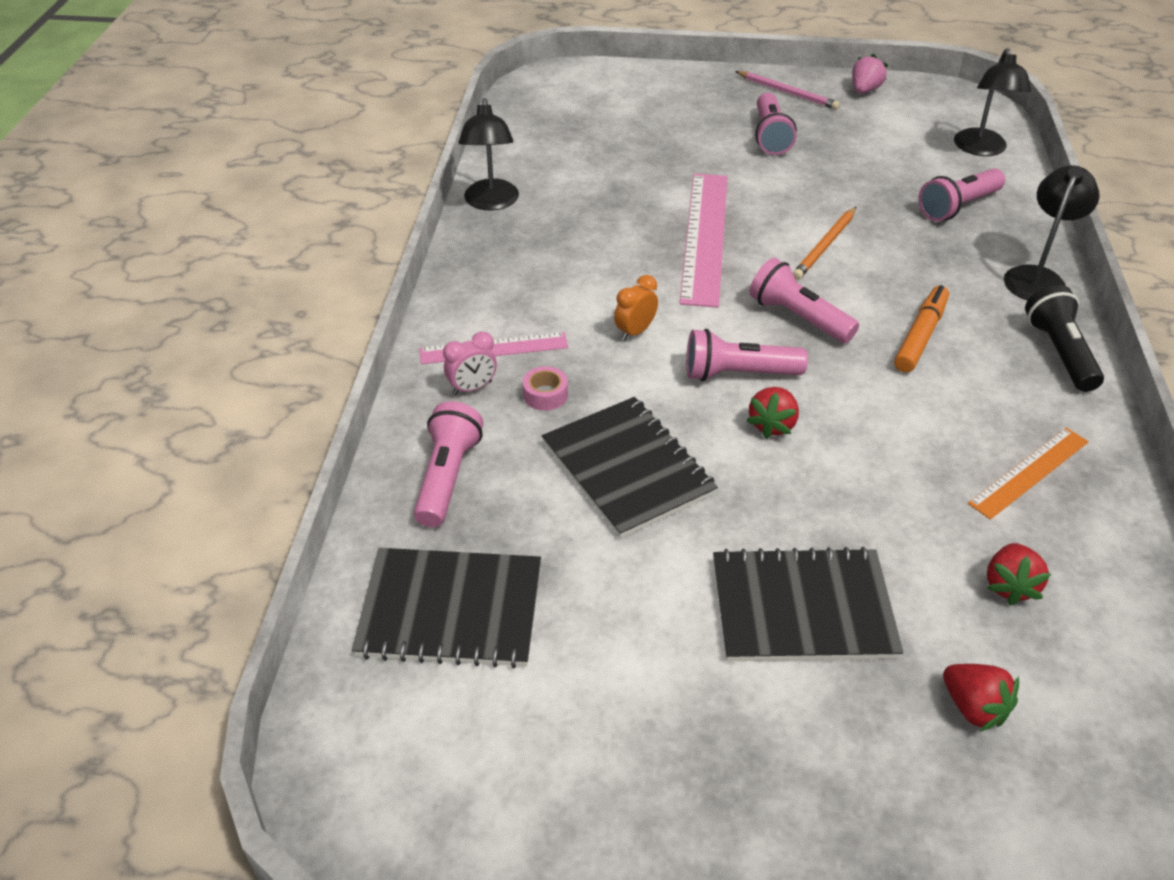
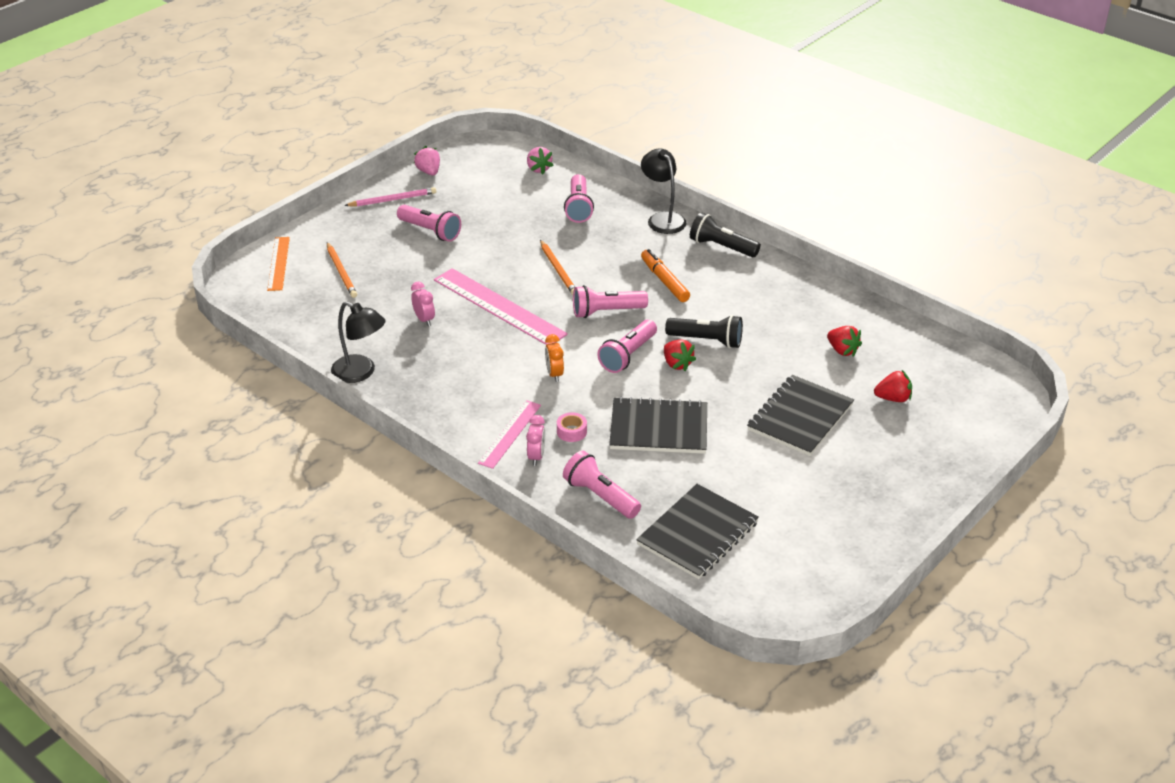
camera: 55 degrees left, 5 degrees down
black lamp [954,48,1031,156] -> pink strawberry [527,147,554,174]
orange ruler [968,428,1089,520] -> orange ruler moved to [267,237,290,291]
none -> orange pencil [327,242,357,298]
none -> pink clock [411,282,435,326]
none -> black flashlight [665,315,743,348]

